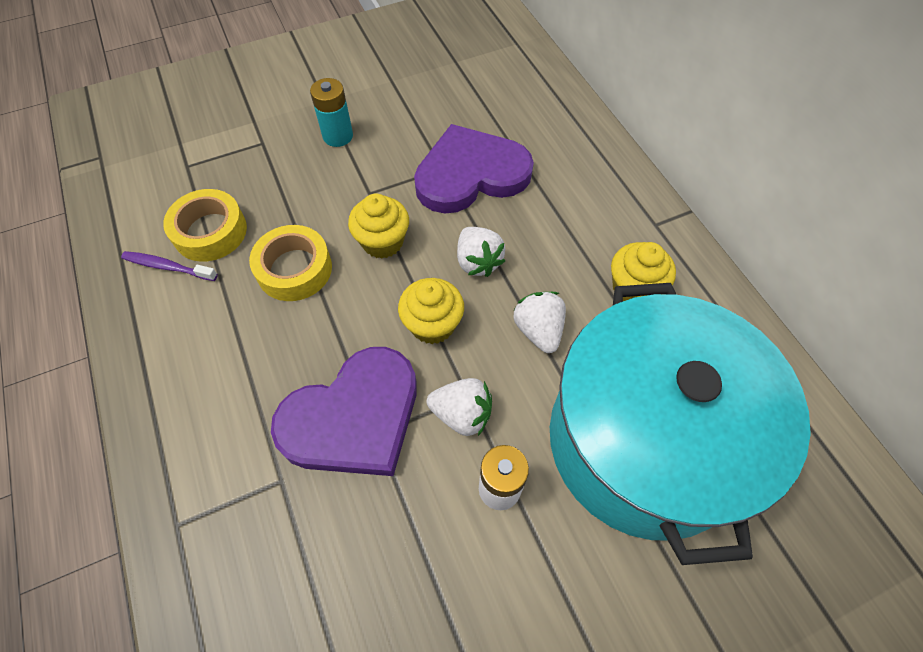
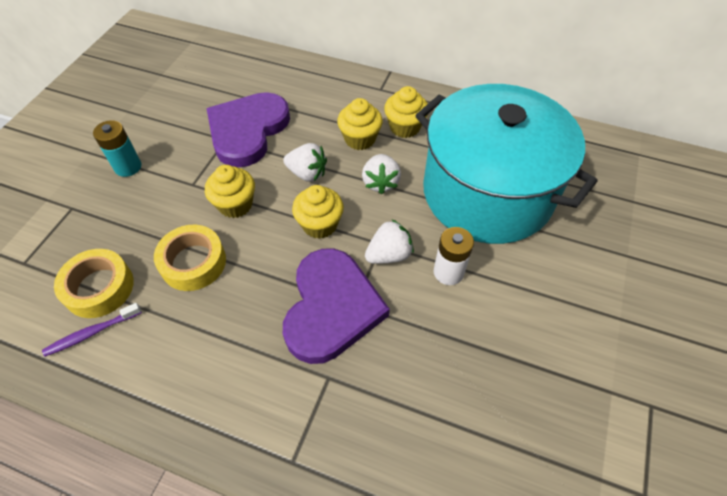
camera: 45 degrees left, 5 degrees down
white strawberry [513,292,566,353] -> white strawberry turned 120 degrees counterclockwise [362,154,401,195]
none -> yellow cupcake [337,98,383,150]

